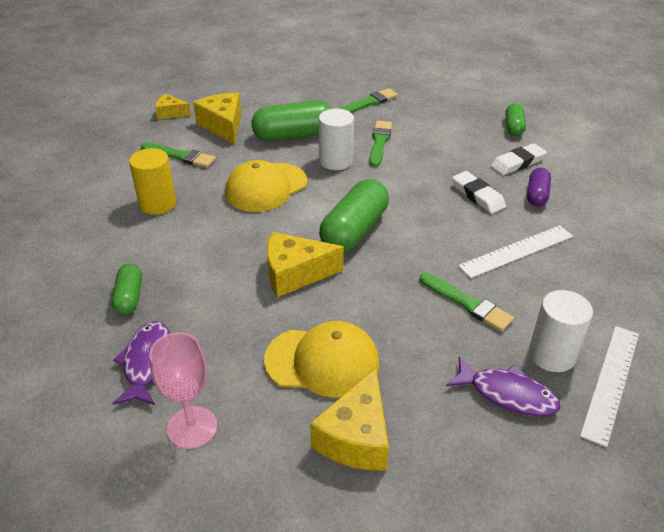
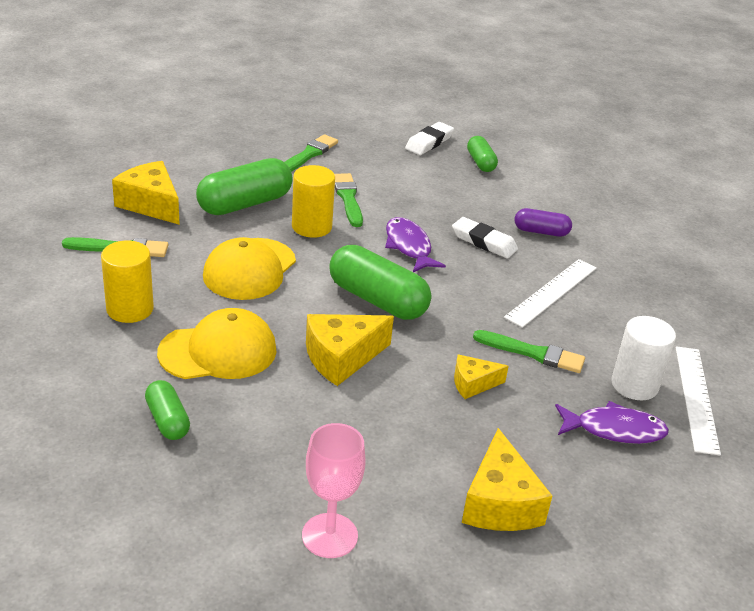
camera: 25 degrees left, 5 degrees down
purple fish [113,321,170,405] -> purple fish moved to [385,217,446,272]
yellow cheese [155,94,191,120] -> yellow cheese moved to [454,354,509,399]
yellow cap [264,321,380,398] -> yellow cap moved to [157,308,277,379]
white cylinder [319,109,354,170] -> yellow cylinder [292,165,335,238]
green capsule [319,179,389,252] -> green capsule turned 60 degrees counterclockwise [329,245,431,320]
white eraser [491,143,547,175] -> white eraser moved to [405,122,454,155]
purple capsule [527,168,551,207] -> purple capsule turned 75 degrees counterclockwise [515,208,572,237]

